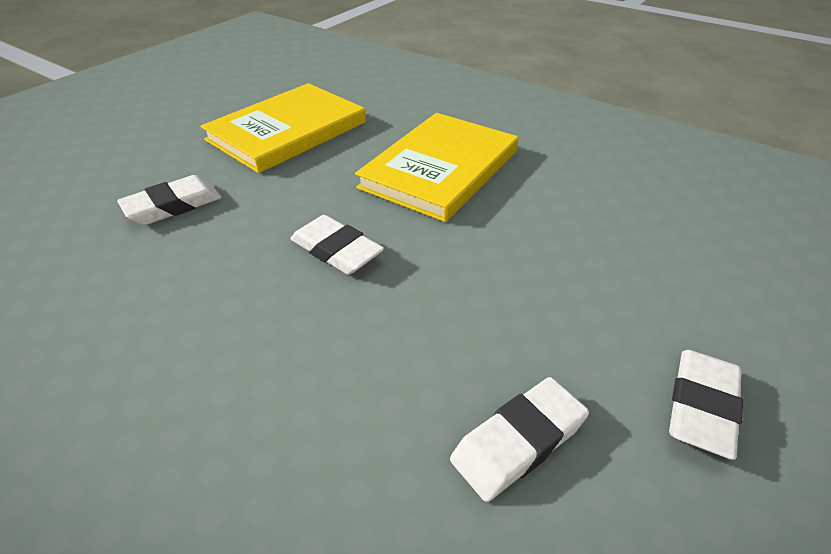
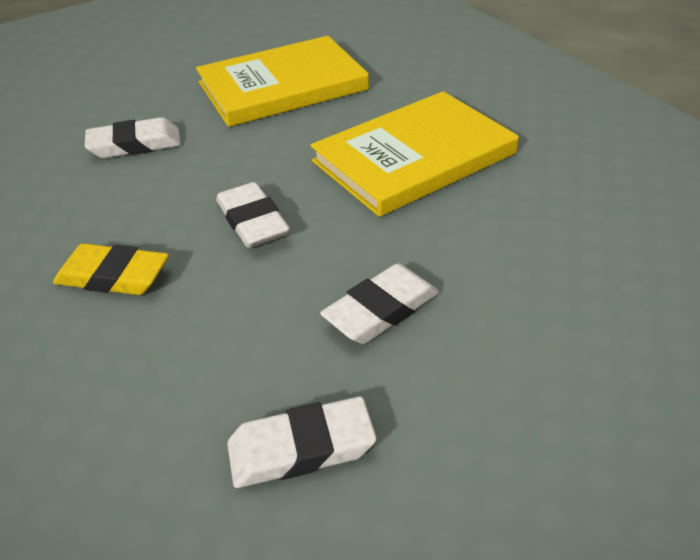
camera: 25 degrees right, 0 degrees up
white eraser [669,350,743,460] -> white eraser moved to [320,264,439,344]
none -> yellow eraser [53,243,169,295]

